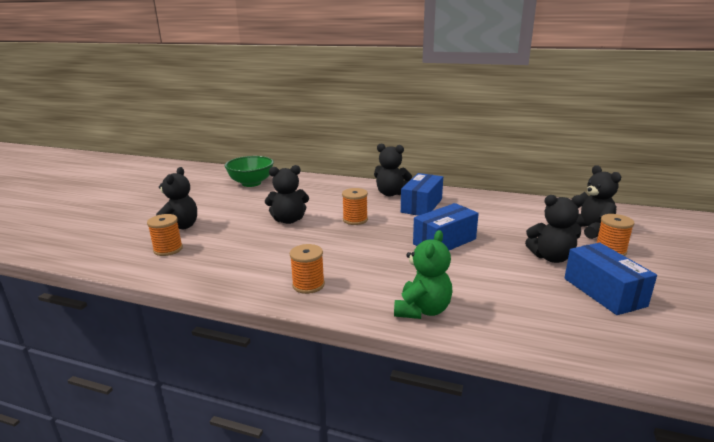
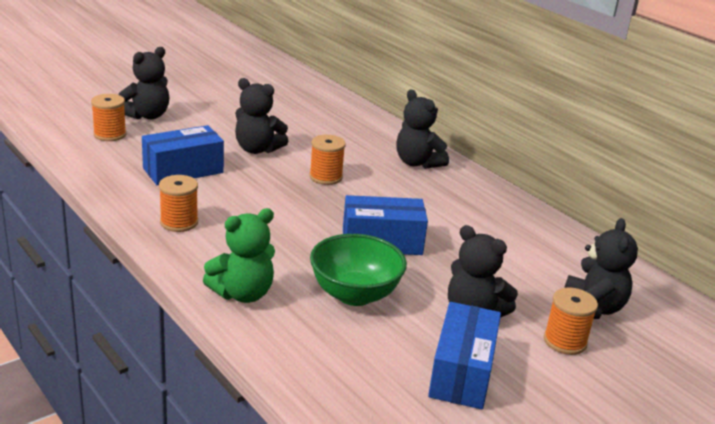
camera: 30 degrees right, 5 degrees up
green bowl [225,156,274,187] -> green bowl moved to [310,234,407,306]
blue box [401,173,443,216] -> blue box moved to [142,125,224,185]

